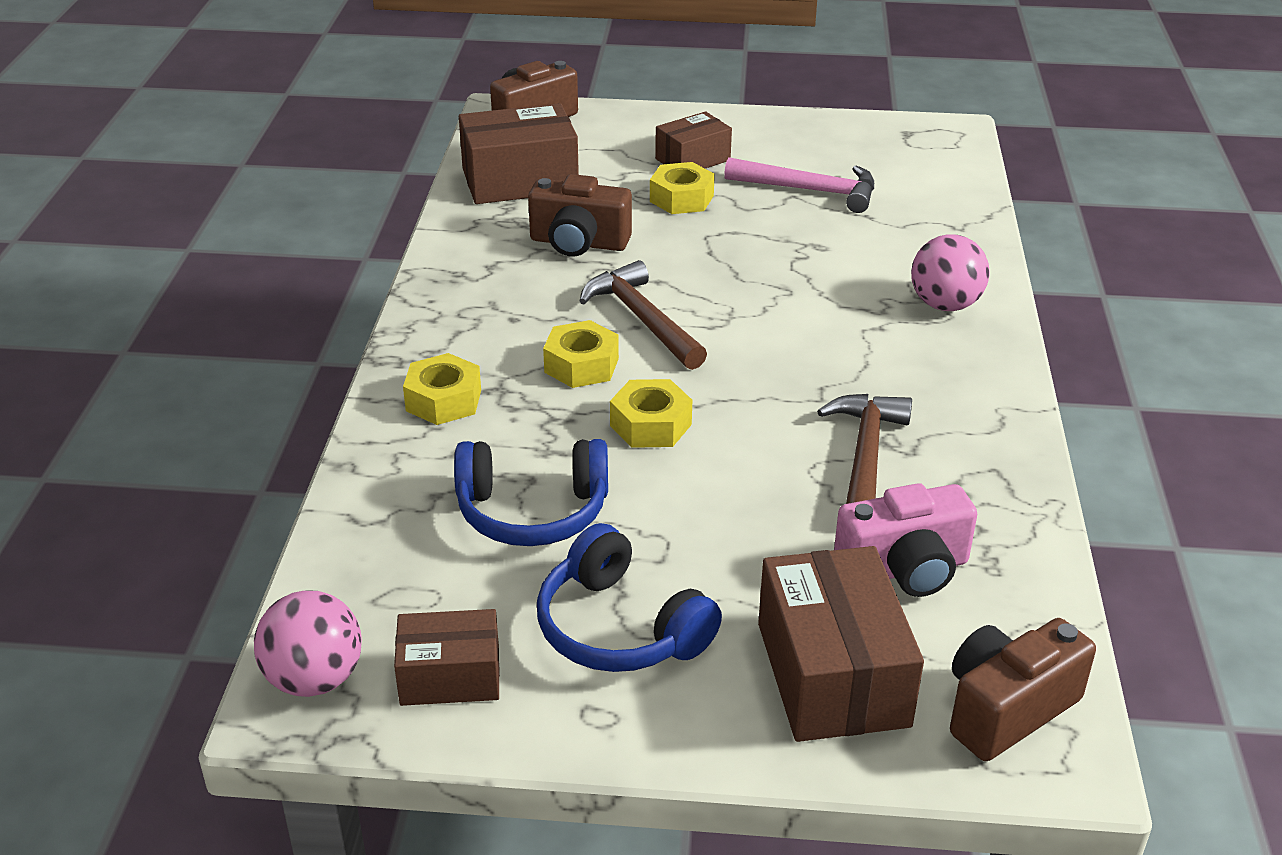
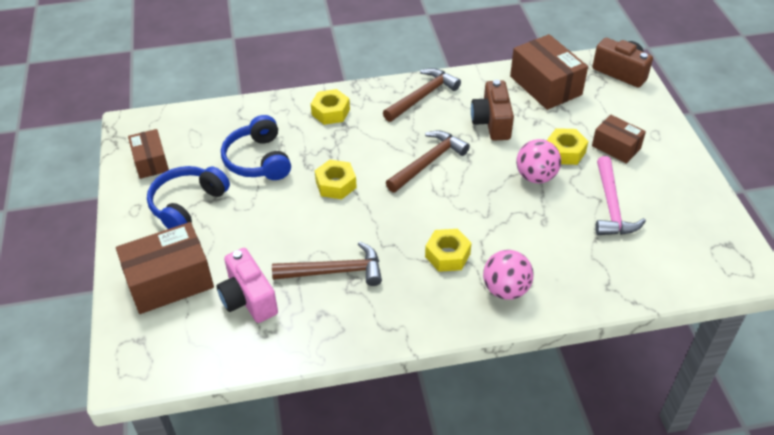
camera: 75 degrees right, 10 degrees up
pink ball [254,590,362,697] -> pink ball moved to [516,139,561,183]
yellow nut [543,320,619,388] -> yellow nut moved to [425,229,471,272]
brown camera [950,618,1096,761] -> none
none -> brown hammer [383,68,461,122]

